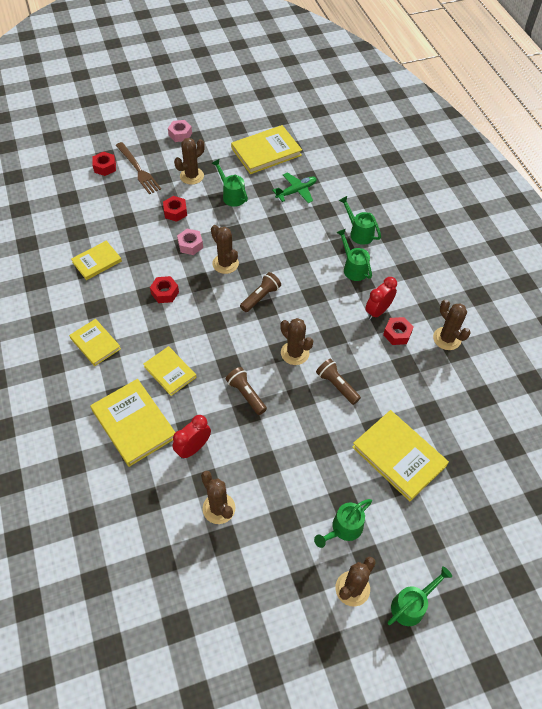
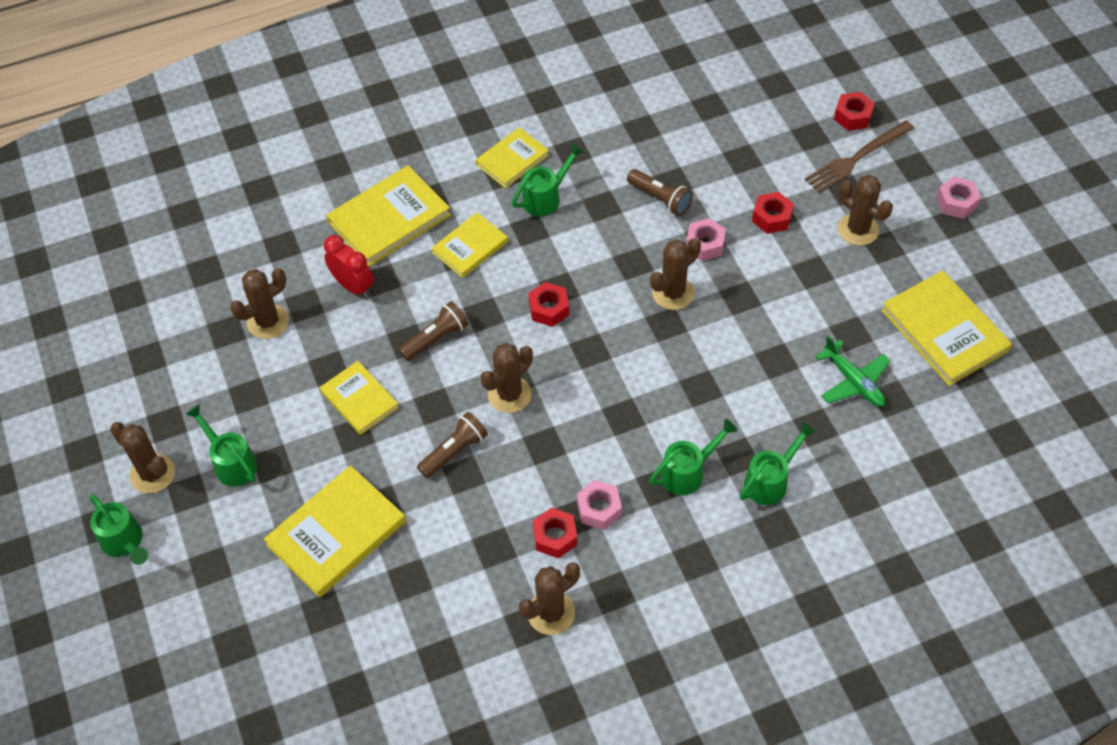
camera: 90 degrees right, 0 degrees up
yellow book [71,241,122,280] -> yellow book moved to [320,361,399,435]
red nut [150,276,179,303] -> red nut moved to [528,282,569,327]
green watering can [212,159,248,207] -> green watering can moved to [512,144,584,217]
brown flashlight [240,272,281,312] -> brown flashlight moved to [627,169,693,216]
red clock [365,277,397,320] -> pink nut [577,480,622,530]

